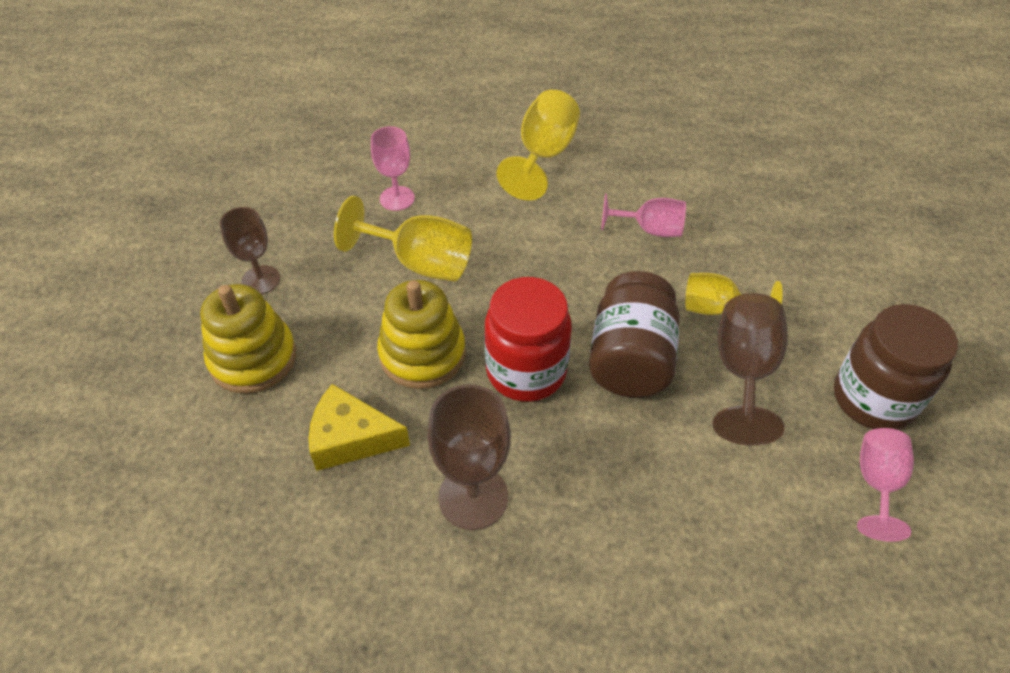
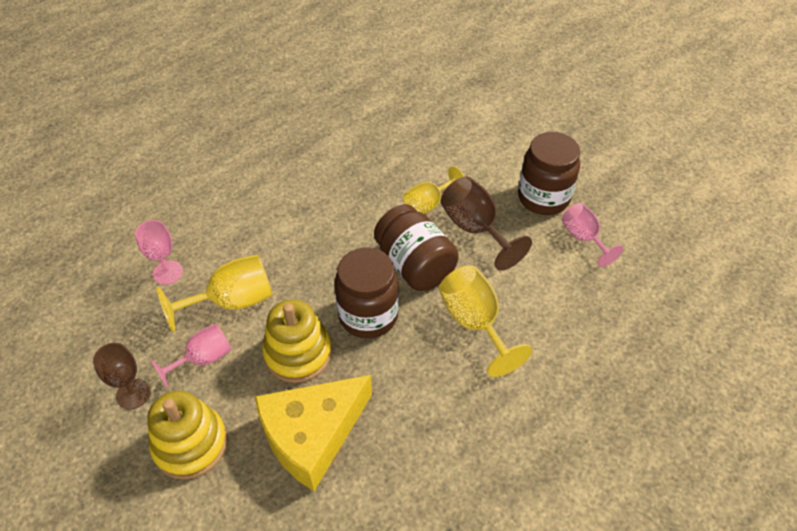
camera: 45 degrees left, 0 degrees up
yellow cheese [309,384,410,471] -> yellow cheese [255,375,372,491], size x1.57
brown goblet [427,384,511,530] -> none
red jar [484,277,572,402] -> brown jar [335,248,399,339]
yellow goblet [497,90,580,200] -> yellow goblet moved to [439,265,532,377]
pink goblet [601,193,686,237] -> pink goblet moved to [150,324,231,389]

